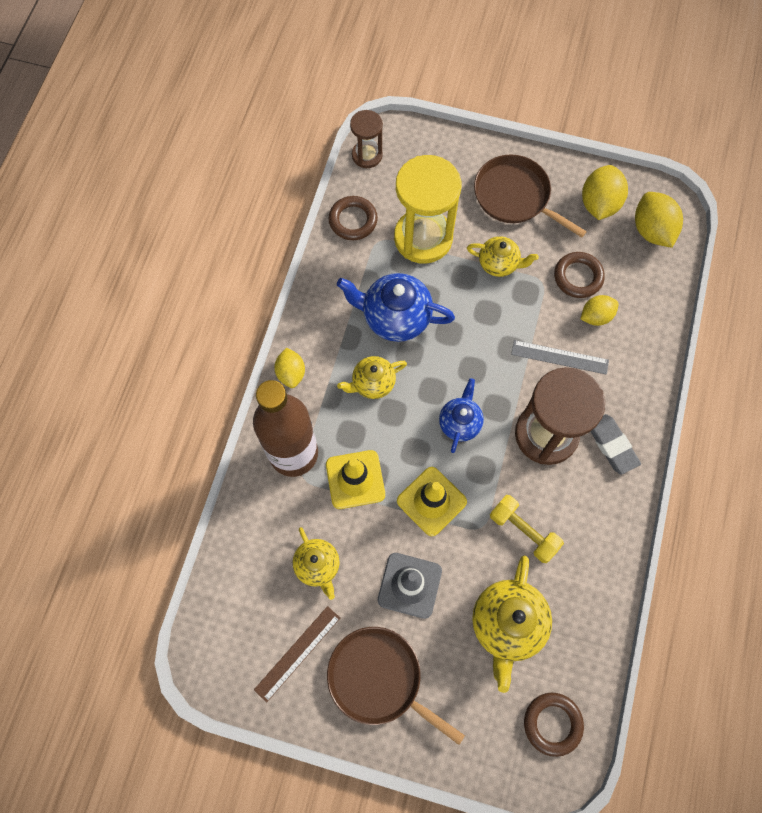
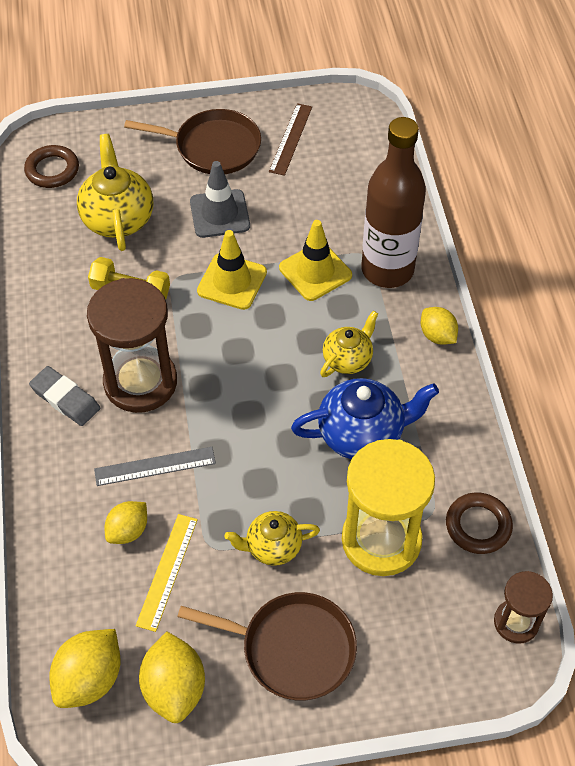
camera: 155 degrees right, 15 degrees down
yellow teapot [293,527,340,600] -> none
blue teapot [439,378,484,453] -> none
brown ring [554,252,605,298] -> yellow ruler [136,514,198,632]
yellow lemon [635,192,683,248] -> yellow lemon turned 75 degrees clockwise [49,629,120,708]

